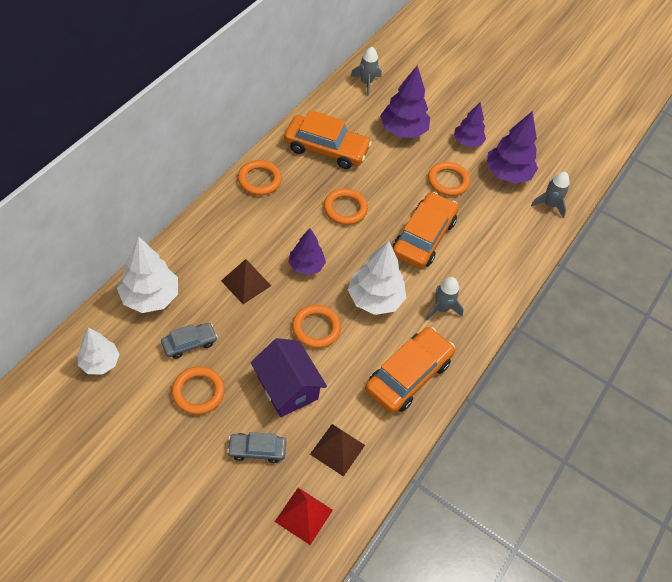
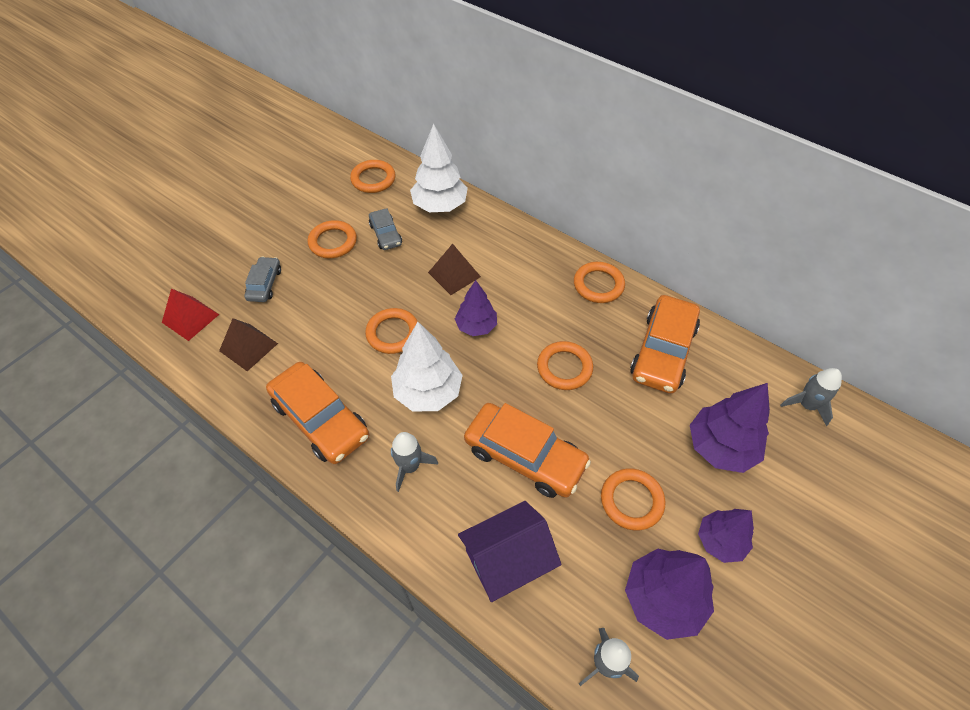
camera: 100 degrees right, 0 degrees up
white tree [78,327,120,375] -> orange ring [350,160,396,193]
purple house [251,338,327,417] -> purple house moved to [458,501,562,602]

